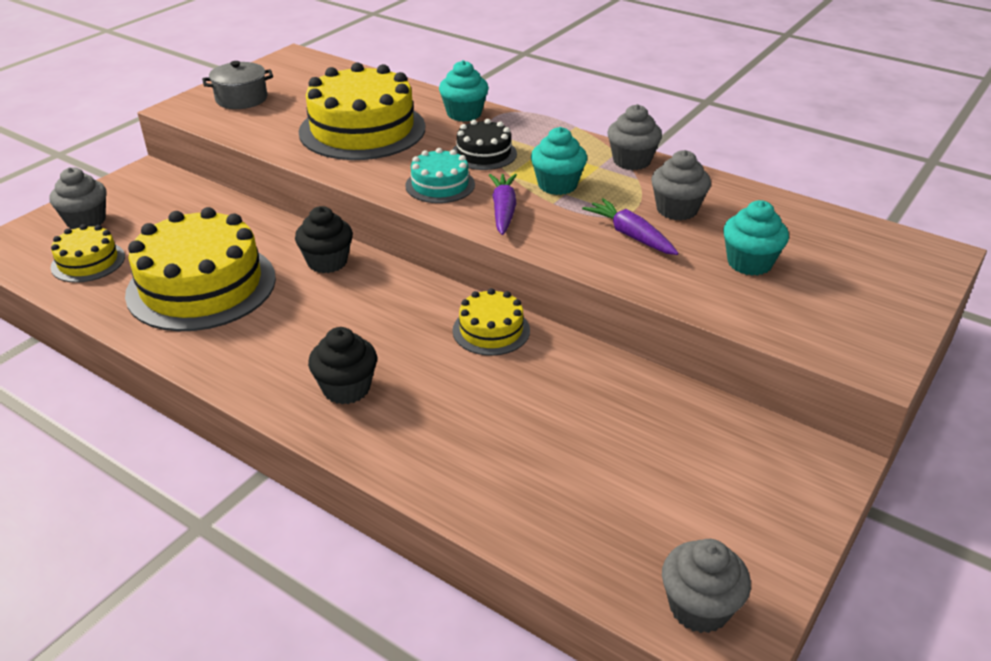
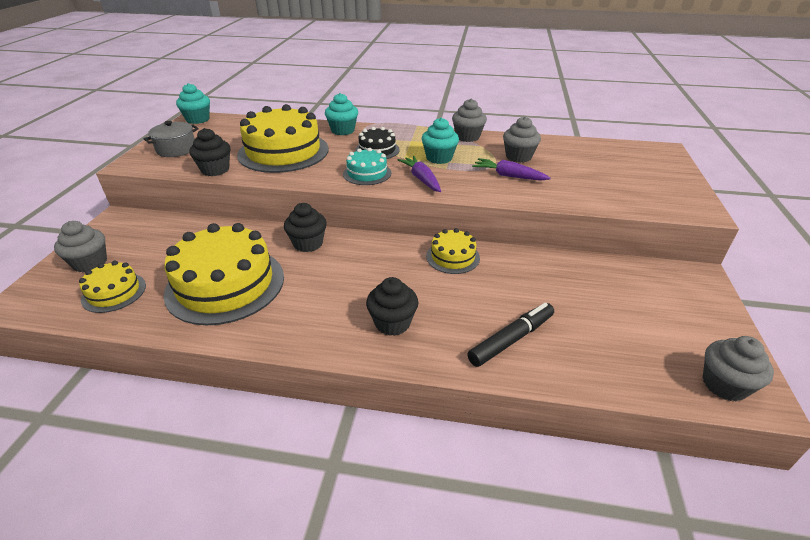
camera: 25 degrees left, 0 degrees up
turquoise cupcake [723,200,789,276] -> turquoise cupcake moved to [176,83,210,124]
none -> black cupcake [189,128,231,176]
none -> black marker [467,303,554,367]

